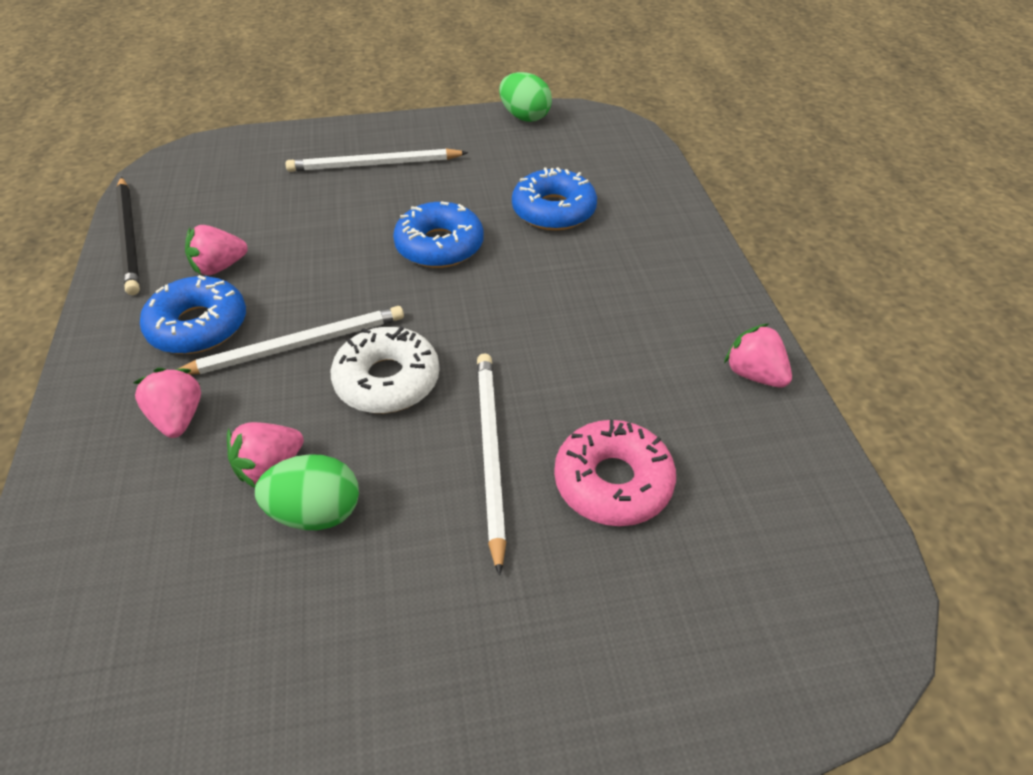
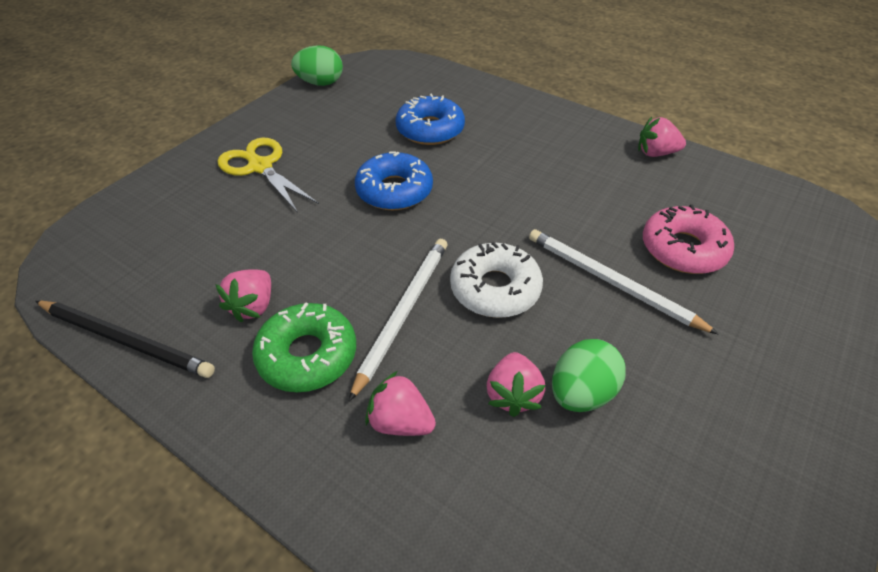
camera: 45 degrees left, 0 degrees up
blue donut [140,275,246,354] -> green donut [252,302,356,392]
white pencil [286,148,468,172] -> yellow scissors [217,138,319,213]

